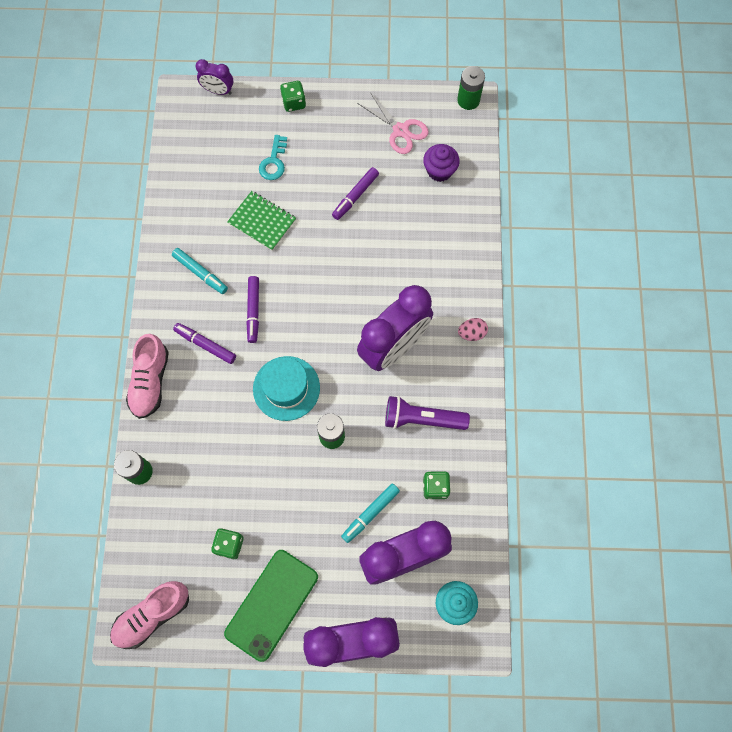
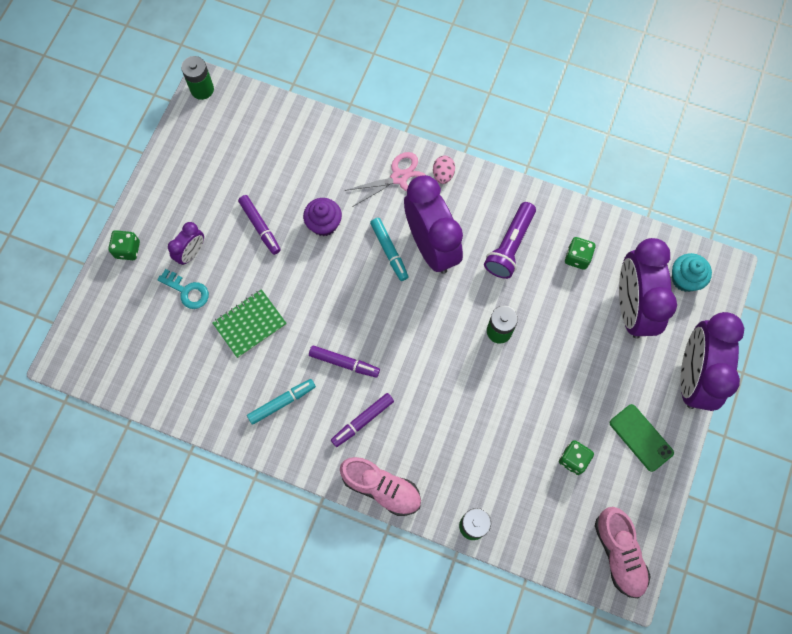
camera: 70 degrees left, 0 degrees up
purple clock [195,59,234,95] -> purple clock moved to [168,222,204,265]
green phone [224,550,318,662] -> green phone [610,404,674,472], size x0.65
turquoise hat [253,356,320,421] -> none
turquoise marker [341,484,400,543] -> turquoise marker moved to [370,218,409,281]
pink scissors [357,92,429,154] -> pink scissors moved to [344,152,425,207]
purple cupcake [423,144,460,182] -> purple cupcake moved to [303,198,342,236]

